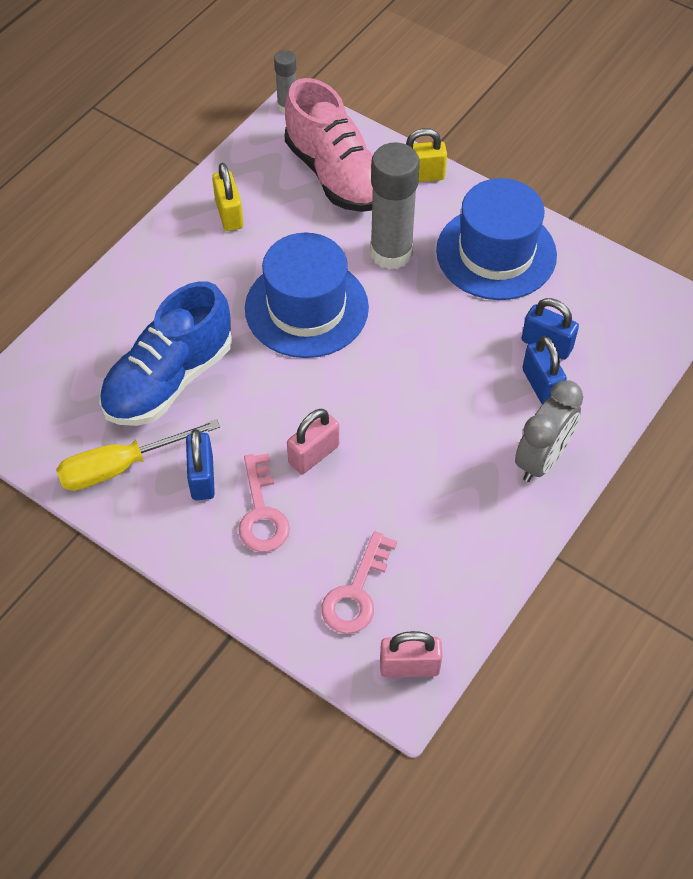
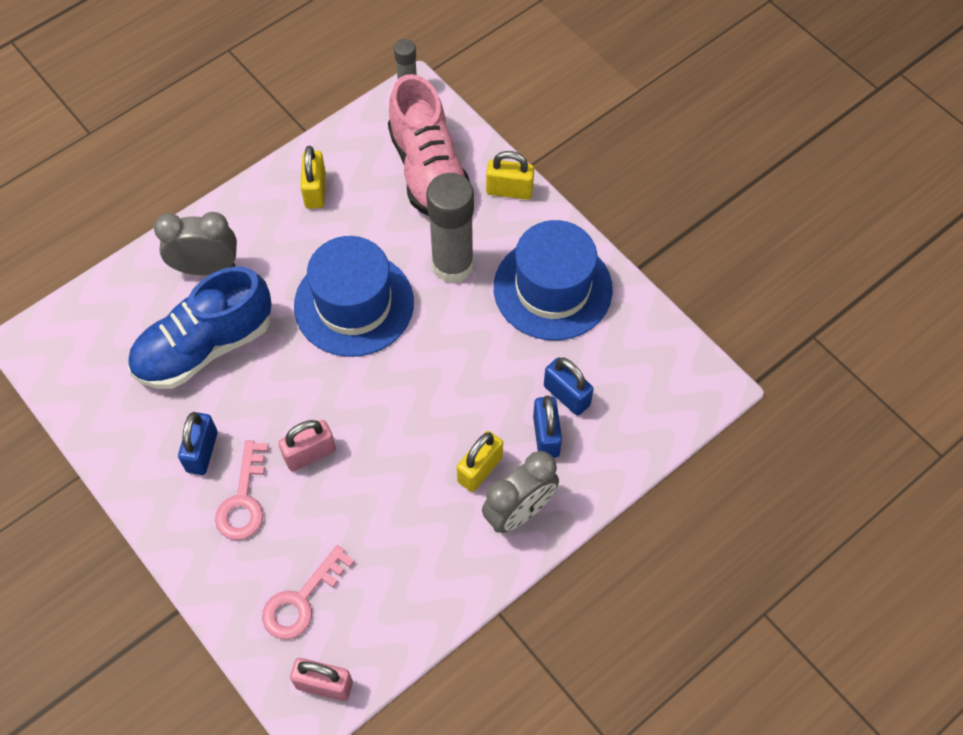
camera: 15 degrees right, 5 degrees up
yellow screwdriver [56,419,220,491] -> none
none -> grey clock [154,212,237,275]
none -> yellow padlock [457,431,503,492]

